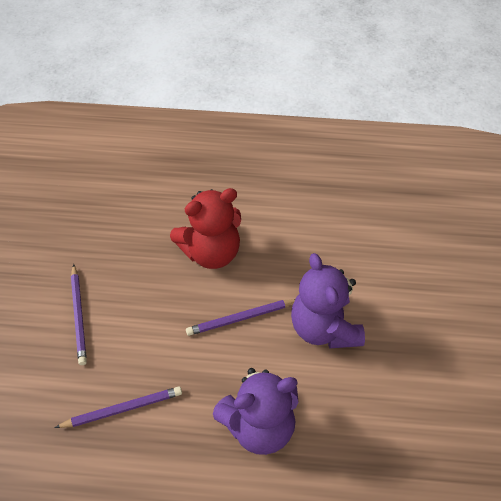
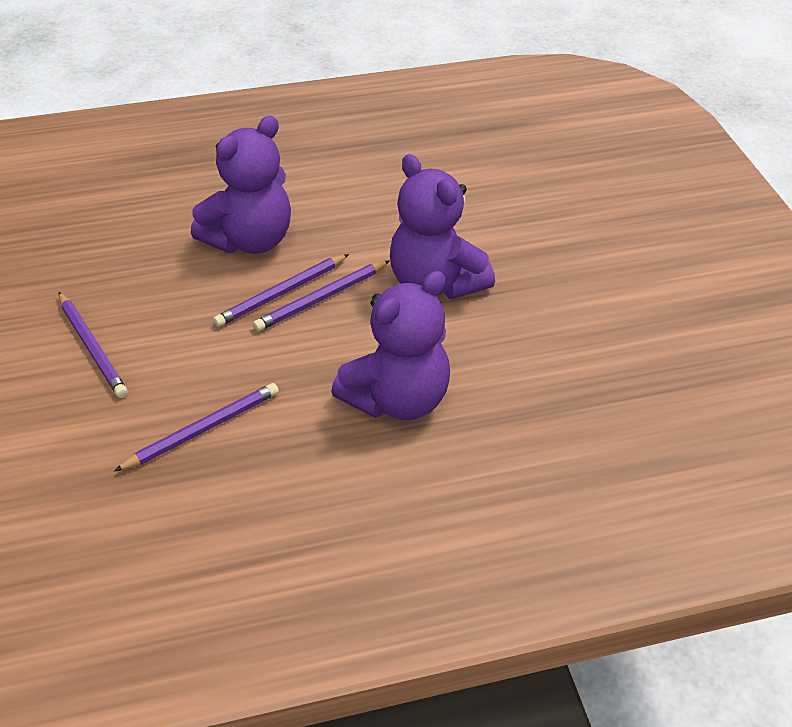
camera: 20 degrees left, 10 degrees down
red teddy bear [170,188,241,269] -> purple teddy bear [191,116,291,254]
none -> purple pencil [213,254,349,327]

